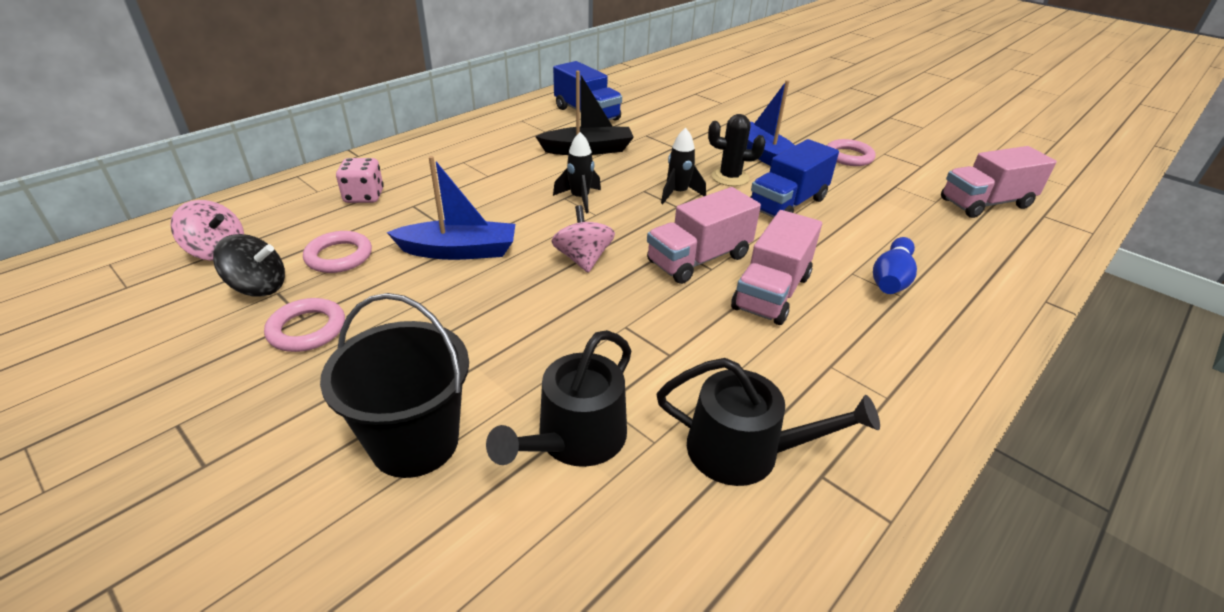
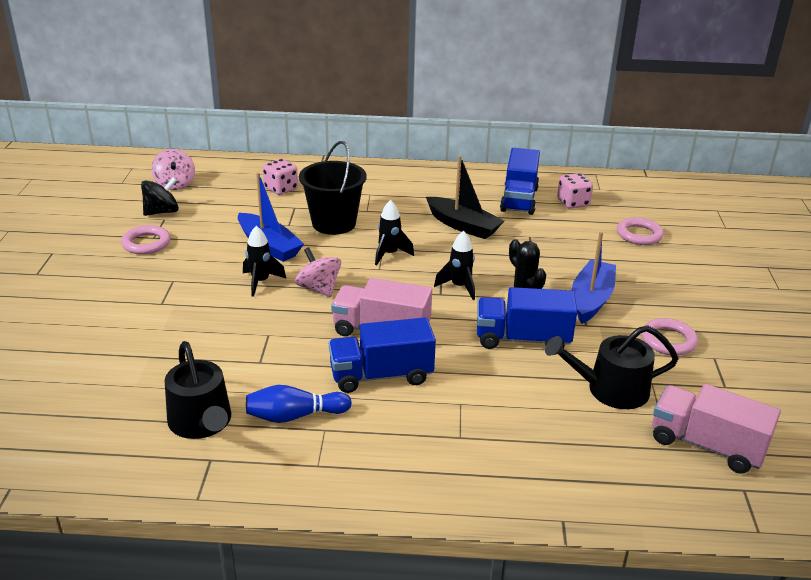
camera: 50 degrees right, 5 degrees down
black spinning top [213,234,285,297] -> black spinning top turned 90 degrees counterclockwise [141,177,179,216]
pink ring [303,231,372,273] -> pink ring moved to [617,217,664,245]
black bucket [320,293,469,478] -> black bucket moved to [299,141,367,235]
black watering can [486,330,632,467] -> black watering can moved to [545,325,678,409]
pink spinning top [551,205,615,273] -> pink spinning top turned 75 degrees counterclockwise [295,247,341,297]
pink truck [731,210,822,325] -> blue truck [329,317,436,393]
blue bowling pin [873,237,917,294] -> blue bowling pin moved to [246,385,352,423]
none -> black rocket [243,226,286,297]
none -> pink dice [557,173,593,209]

